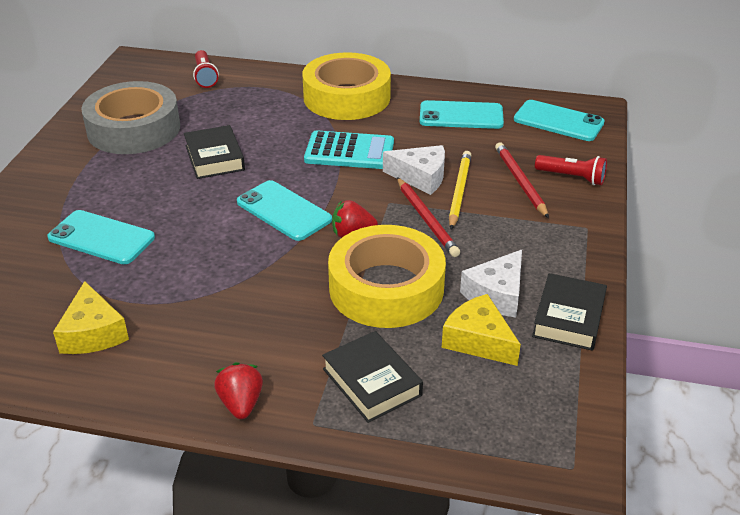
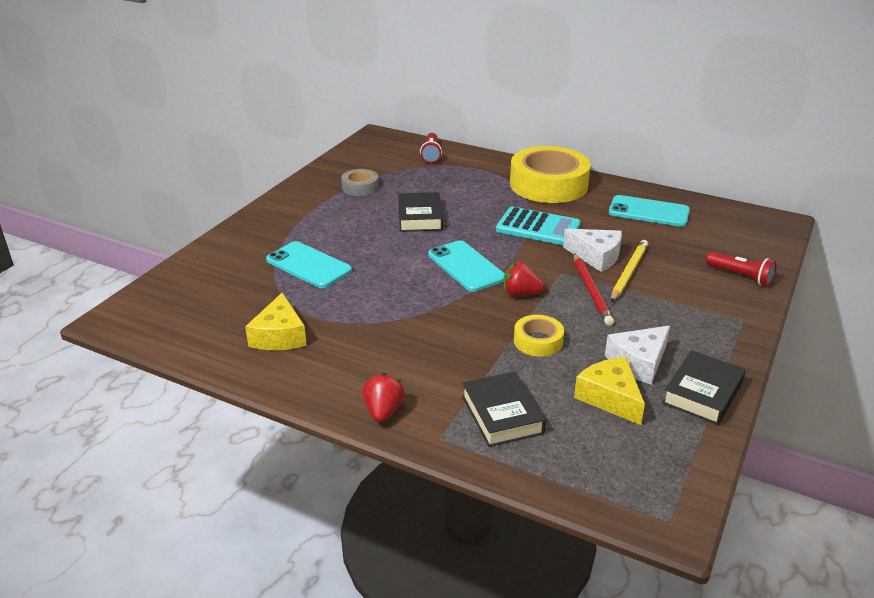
camera: 15 degrees right, 5 degrees down
grey tape [81,81,180,154] -> grey tape [341,169,379,196], size x0.47
yellow tape [328,225,446,328] -> yellow tape [514,315,564,357], size x0.47
red pencil [495,142,549,218] -> none
turquoise phone [514,100,605,141] -> none

